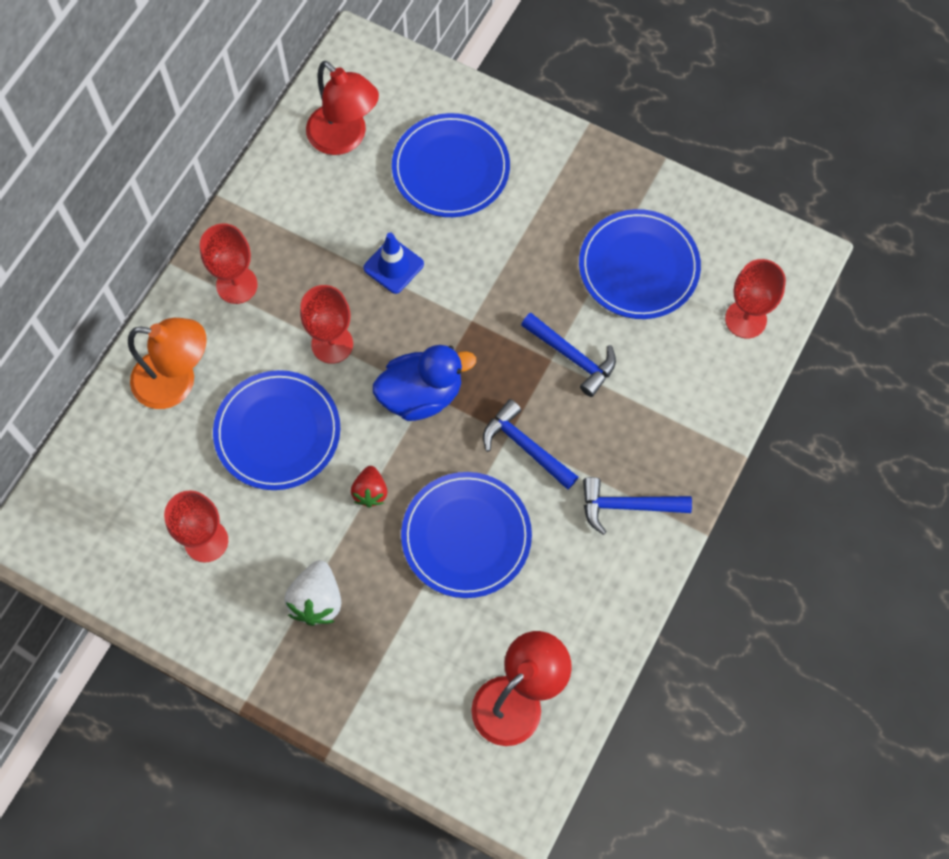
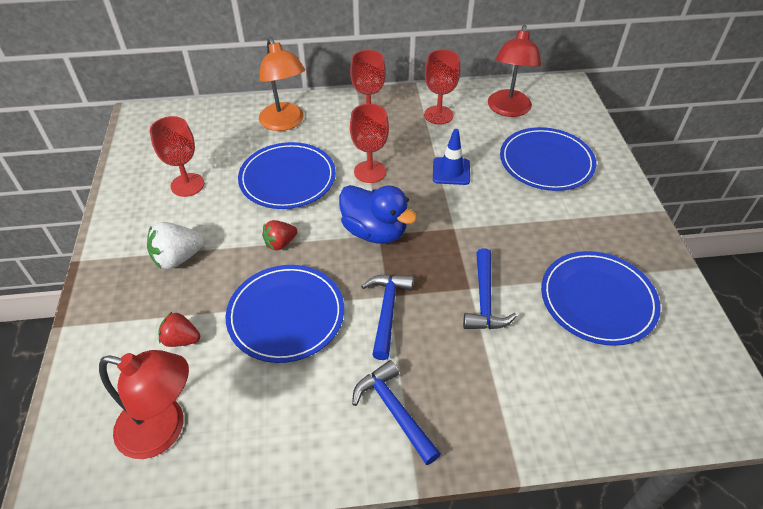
camera: 55 degrees right, 20 degrees down
red goblet [725,259,786,338] -> red goblet moved to [424,50,460,125]
none -> red strawberry [158,312,200,347]

